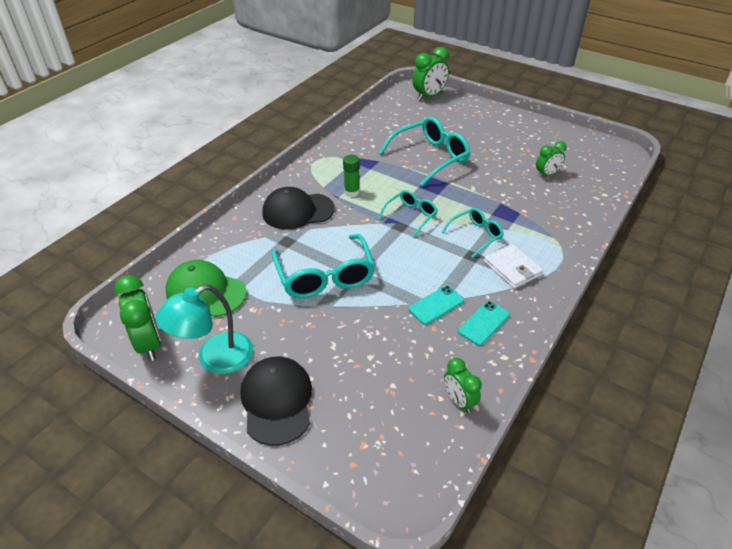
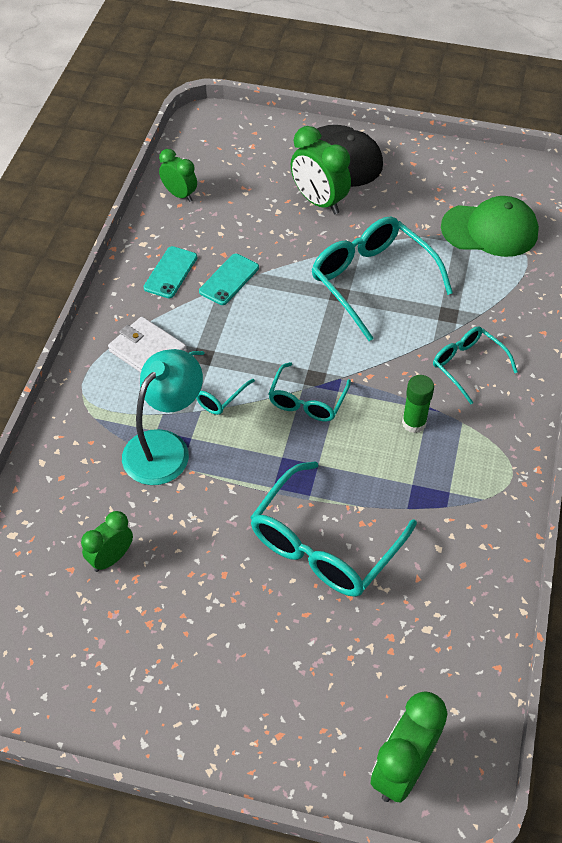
camera: 160 degrees right, 10 degrees up
green clock [114,275,161,361] -> green clock moved to [291,126,351,214]
turquoise lamp [155,285,253,374] -> turquoise lamp moved to [122,349,203,485]
black cap [262,187,335,230] -> turquoise glasses [433,327,518,404]

